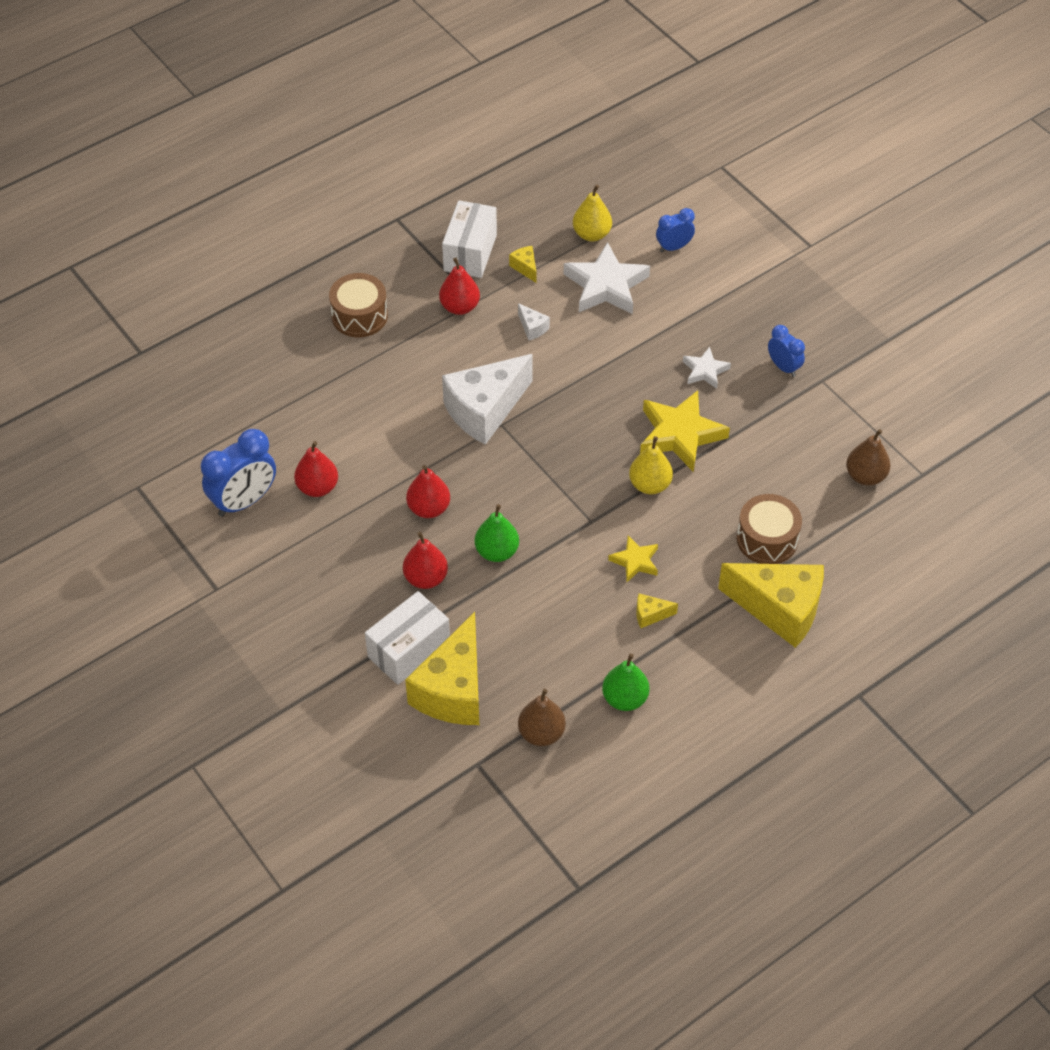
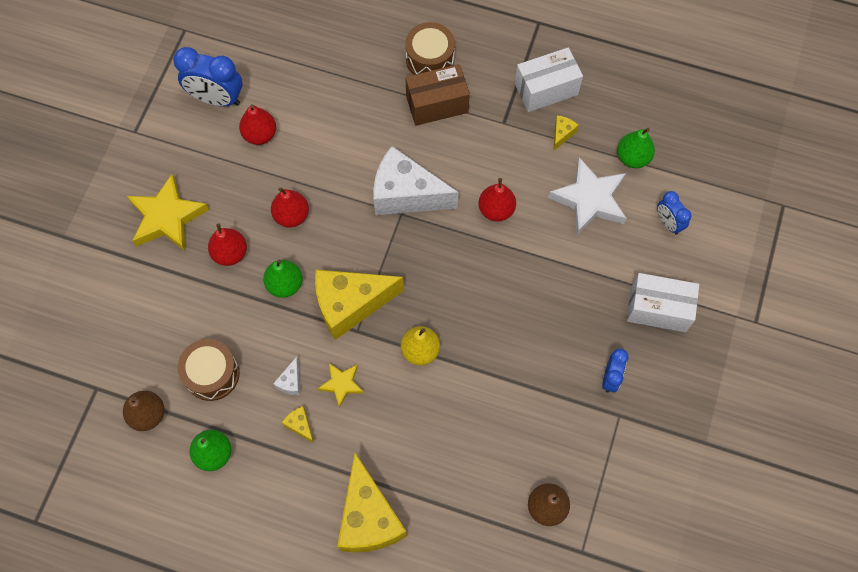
camera: 55 degrees right, 15 degrees up
white box [365,591,450,685] -> white box moved to [627,273,699,332]
yellow cheese [405,612,479,725] -> yellow cheese moved to [315,270,404,340]
red pear [439,258,480,315] -> red pear moved to [478,178,516,222]
white cheese [518,303,550,341] -> white cheese moved to [273,357,300,395]
yellow pear [573,185,612,241] -> green pear [617,128,655,168]
yellow star [640,390,730,472] -> yellow star moved to [127,174,209,251]
blue clock [656,208,695,252] -> blue clock turned 150 degrees counterclockwise [657,191,692,235]
white star [683,347,731,389] -> none
brown drum [737,494,802,564] -> brown drum moved to [178,339,240,401]
none -> brown box [405,64,470,126]

